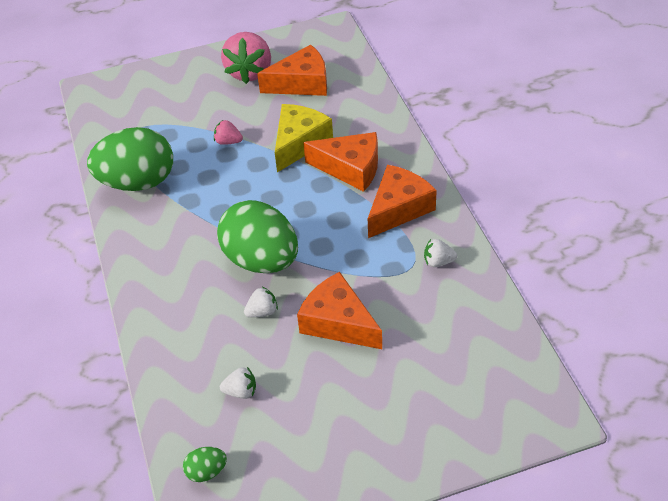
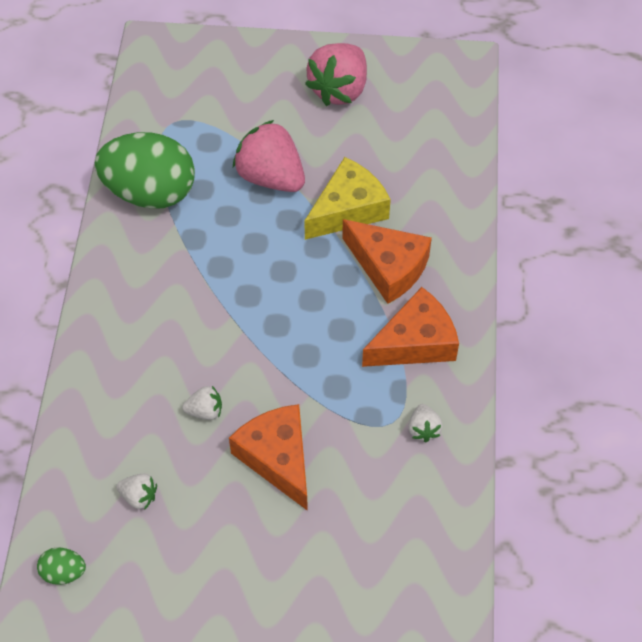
camera: 20 degrees right, 10 degrees up
pink strawberry [214,120,243,145] -> pink strawberry [233,120,305,192], size x2.13
green egg [217,200,298,273] -> none
orange cheese [257,45,327,96] -> none
white strawberry [424,239,457,267] -> white strawberry turned 120 degrees counterclockwise [408,404,443,442]

